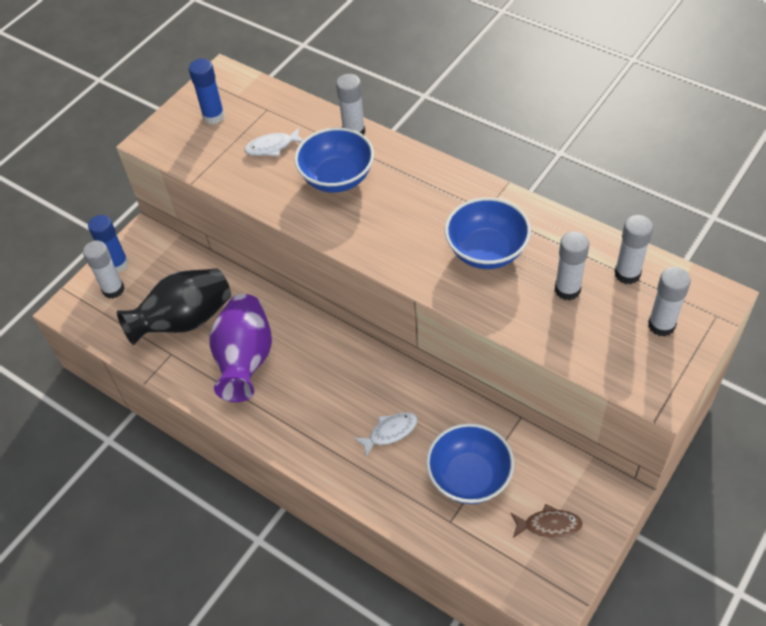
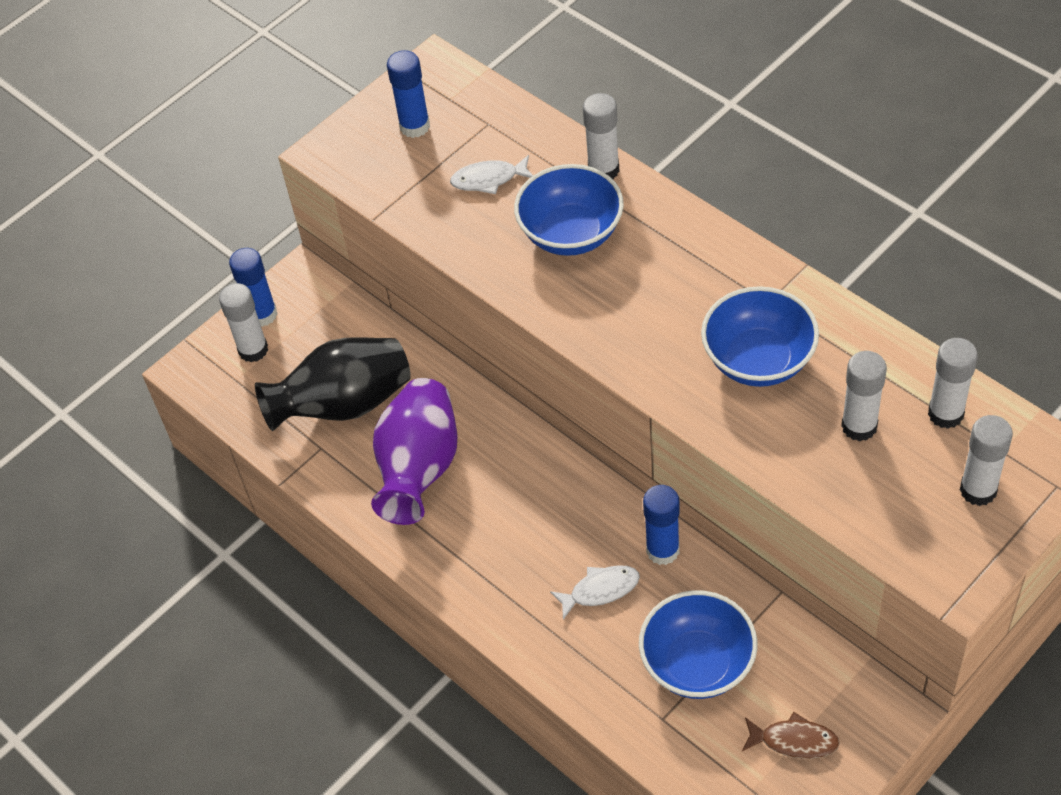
camera: 10 degrees right, 0 degrees up
none -> blue glue stick [643,485,680,565]

